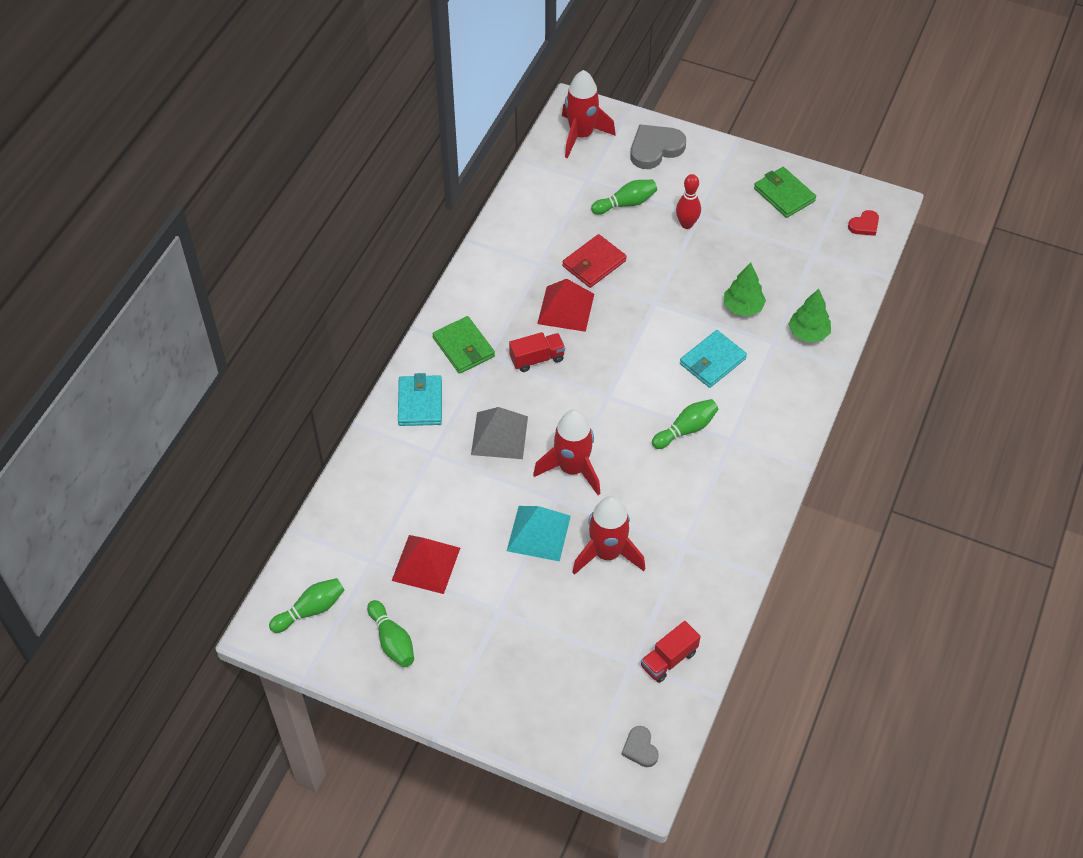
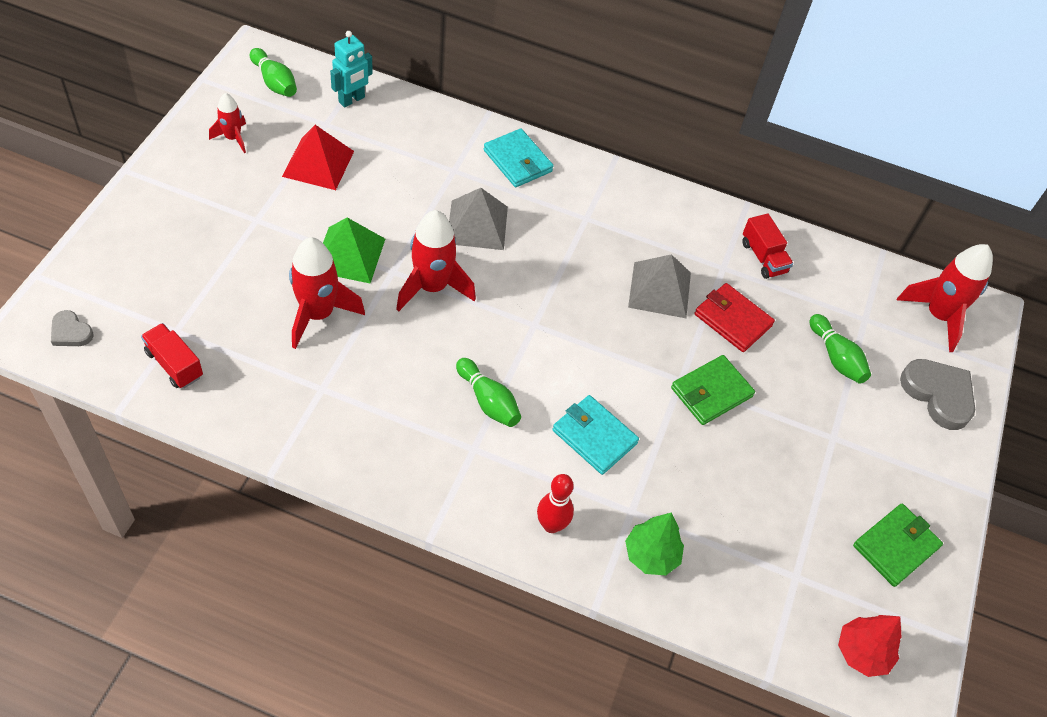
camera: 80 degrees right, 0 degrees up
green bowling pin [367,600,414,667] -> red rocket [209,93,246,153]
turquoise wallet [398,373,442,426] -> turquoise wallet turned 60 degrees clockwise [484,129,553,187]
green wallet [432,316,495,374] -> green wallet moved to [671,355,755,425]
turquoise pyramid [507,506,571,561] -> green pyramid [323,218,385,283]
red truck [509,332,565,372] -> red truck moved to [742,213,793,279]
red pyramid [537,279,594,332] -> grey pyramid [628,254,691,318]
grey heart [622,726,659,767] -> grey heart turned 120 degrees counterclockwise [51,310,94,346]
red bowling pin [676,174,701,229] -> red bowling pin moved to [537,474,574,533]
green tree [724,262,766,316] -> none
red heart [848,210,879,236] -> red tree [838,615,902,677]
none -> turquoise robot [330,31,373,107]

